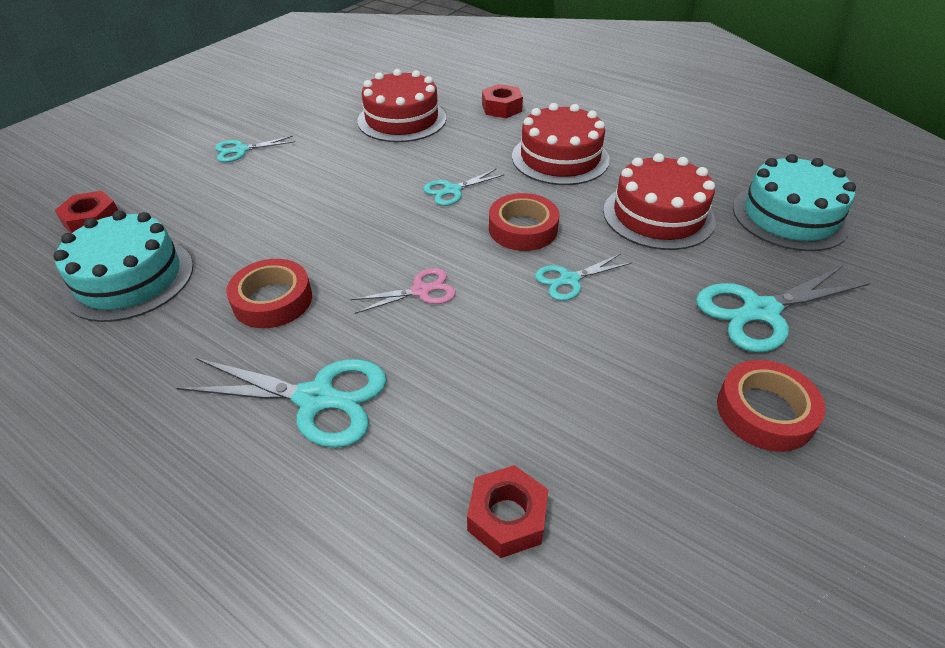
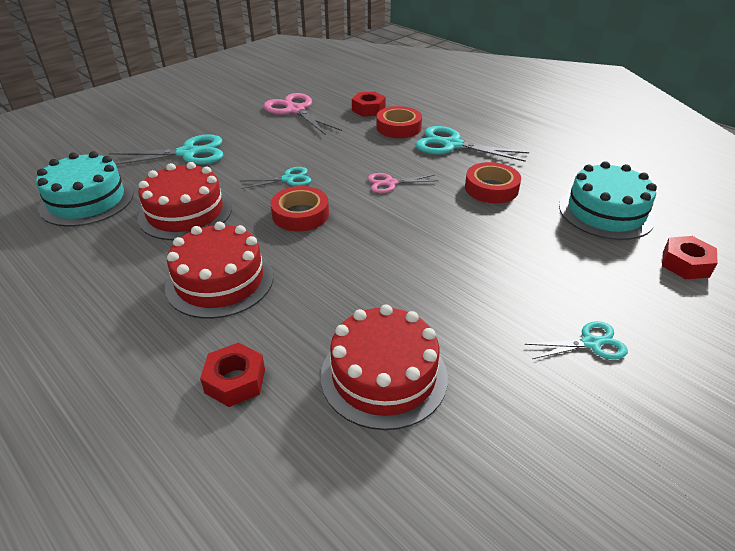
camera: 170 degrees left, 5 degrees down
turquoise scissors [423,169,505,206] -> none
red tape [717,360,825,452] -> red tape moved to [376,106,422,138]
none -> pink scissors [263,93,342,135]

